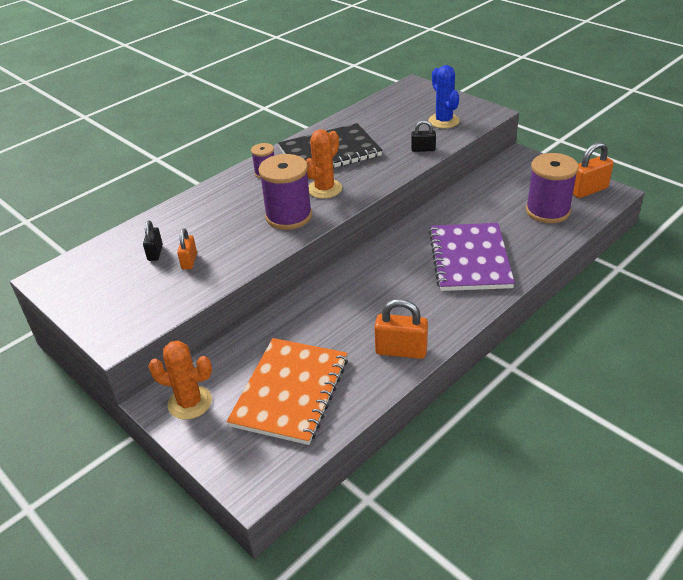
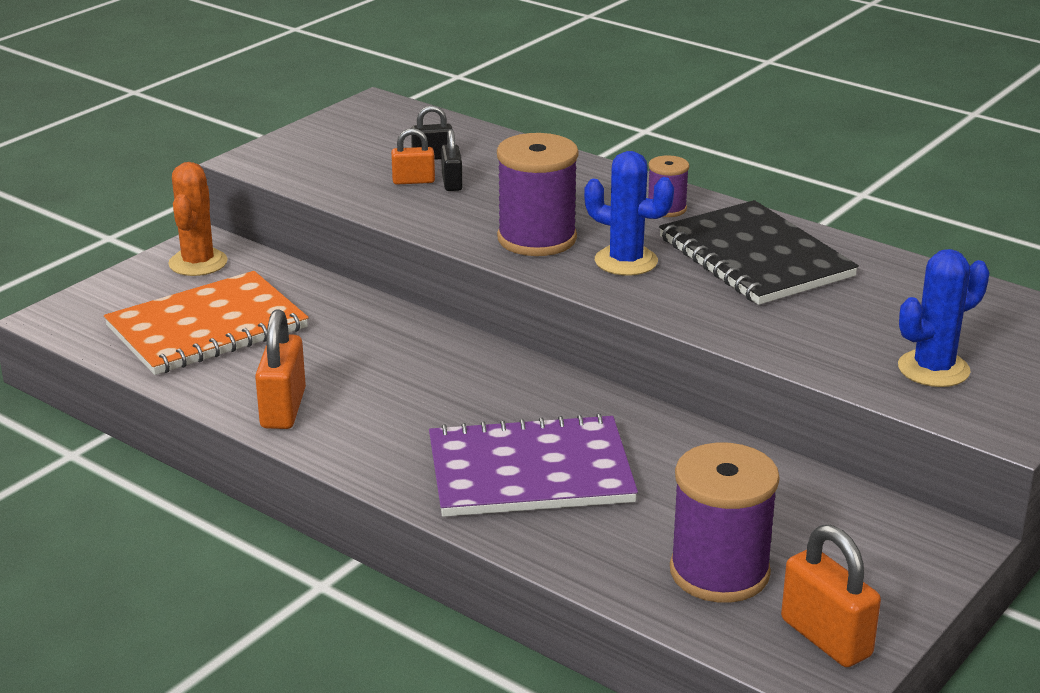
camera: 80 degrees right, 10 degrees down
orange notebook [227,338,348,445] -> orange notebook turned 45 degrees counterclockwise [104,271,309,375]
orange cactus [306,129,342,199] -> blue cactus [584,151,674,276]
black padlock [411,120,436,152] -> black padlock moved to [441,129,463,191]

